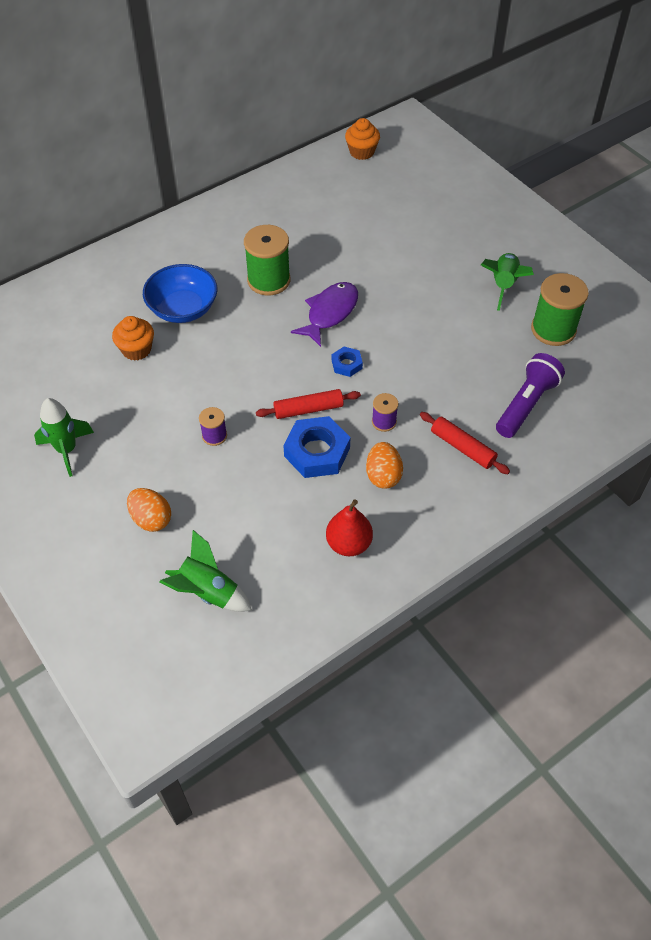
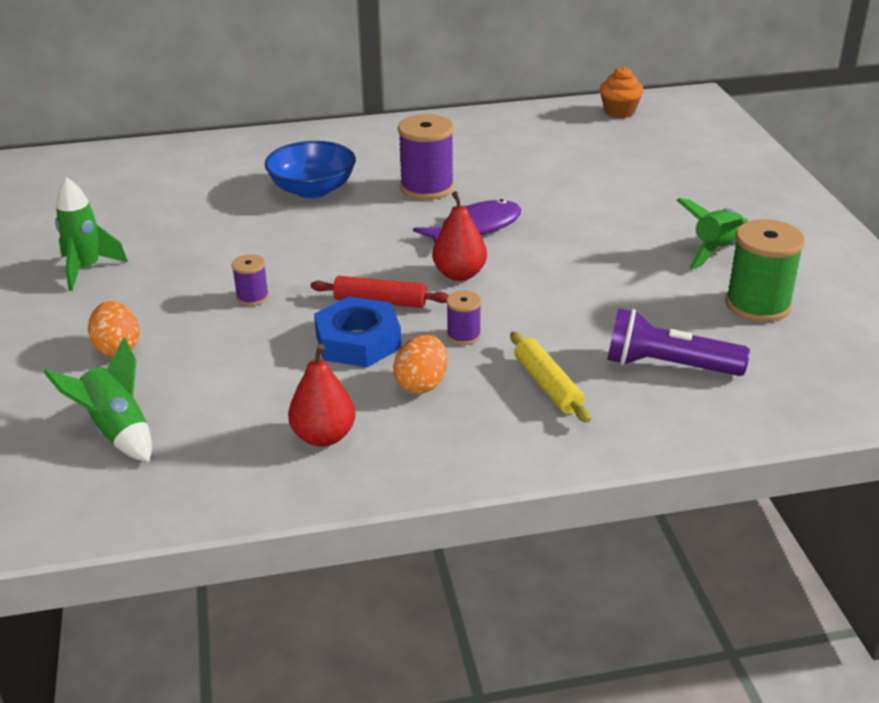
camera: 25 degrees right, 20 degrees down
orange cupcake [112,316,154,361] -> none
green spool [244,225,290,296] -> purple spool [398,114,454,200]
blue nut [332,347,363,377] -> red pear [432,191,487,281]
red rolling pin [420,412,510,474] -> yellow rolling pin [510,331,591,423]
purple flashlight [496,353,565,438] -> purple flashlight turned 135 degrees counterclockwise [607,308,750,376]

